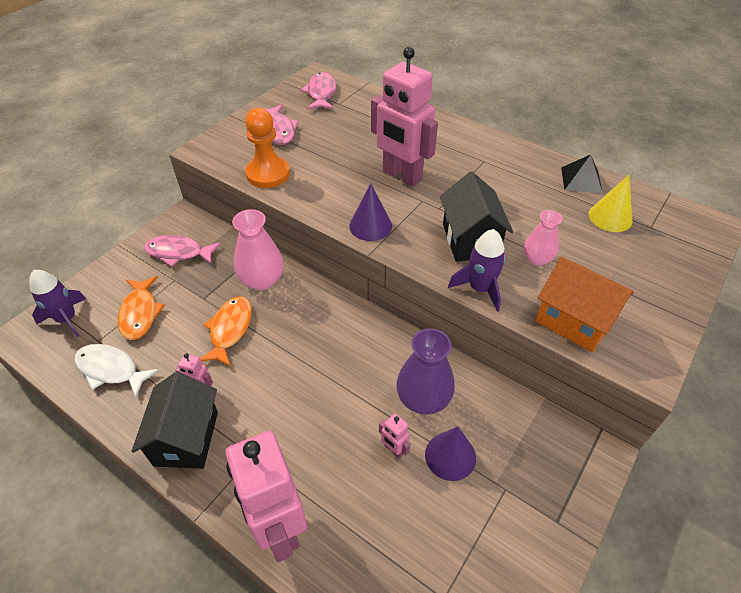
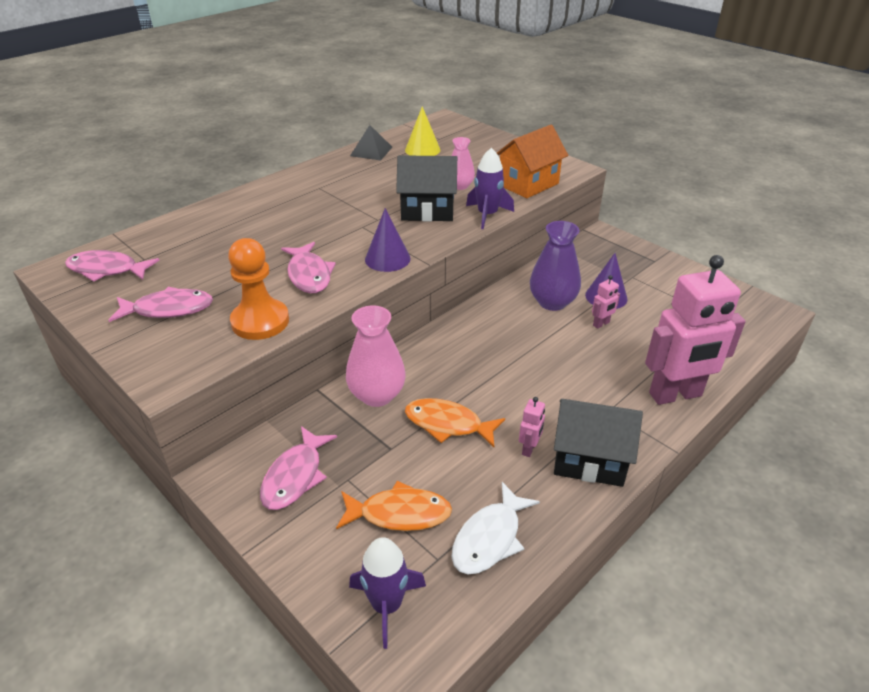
camera: 80 degrees left, 10 degrees down
pink robot [371,47,438,186] -> none
none -> pink fish [281,242,336,293]

